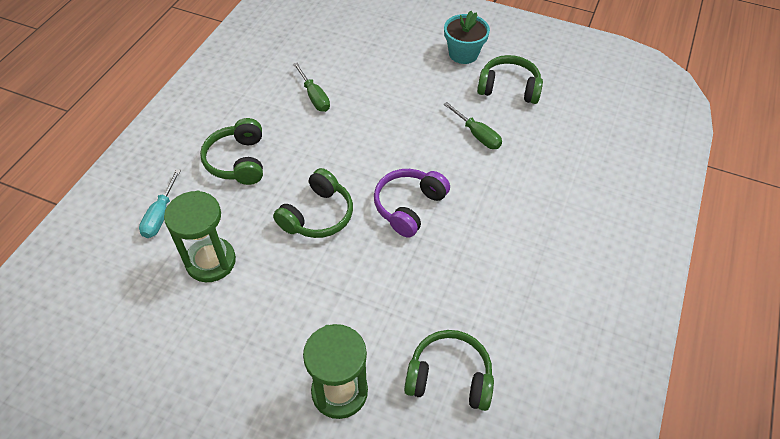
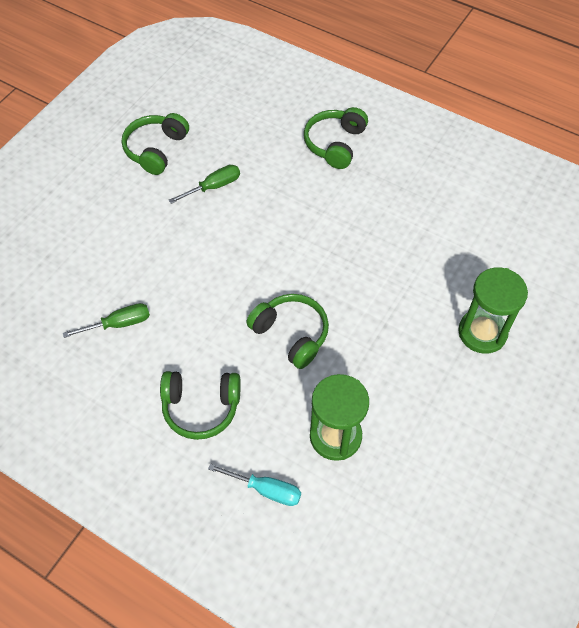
camera: 80 degrees left, 5 degrees up
purple headphones [374,169,450,237] -> none
green headphones [404,330,494,411] -> green headphones moved to [304,107,368,169]
turquoise flower pot [444,11,490,64] -> none

